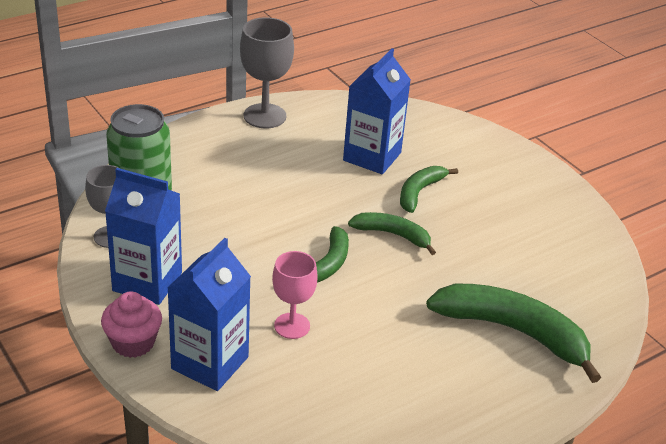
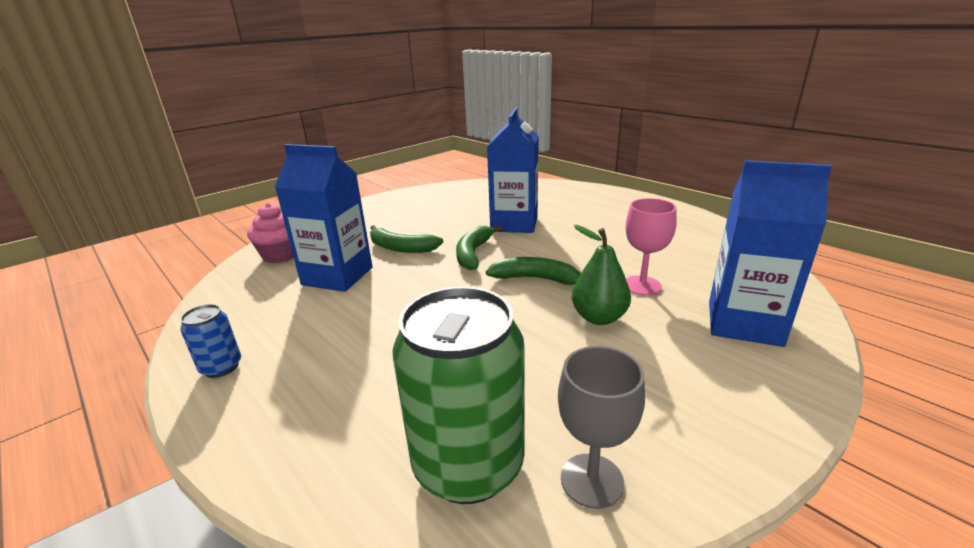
camera: 95 degrees left, 10 degrees down
pink cupcake [101,291,162,358] -> pink cupcake moved to [247,203,294,263]
blue carton [105,168,182,305] -> blue carton moved to [487,108,539,233]
grey goblet [240,17,294,128] -> blue can [180,304,241,378]
green banana [426,284,601,383] -> none
none -> green pear [572,225,631,325]

